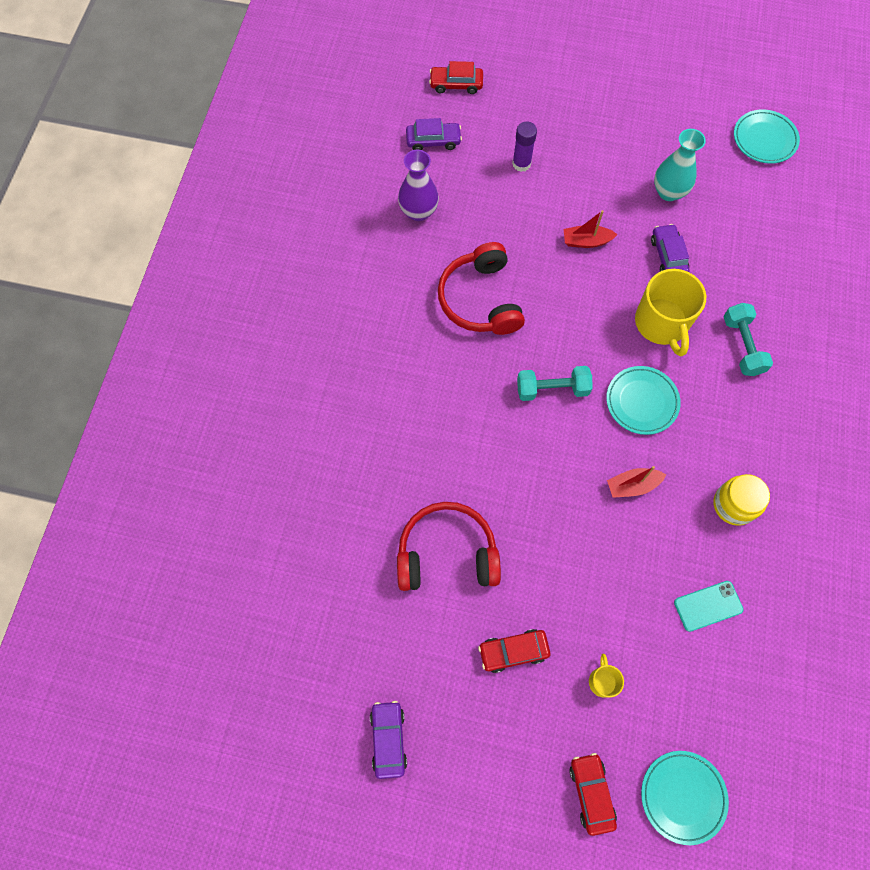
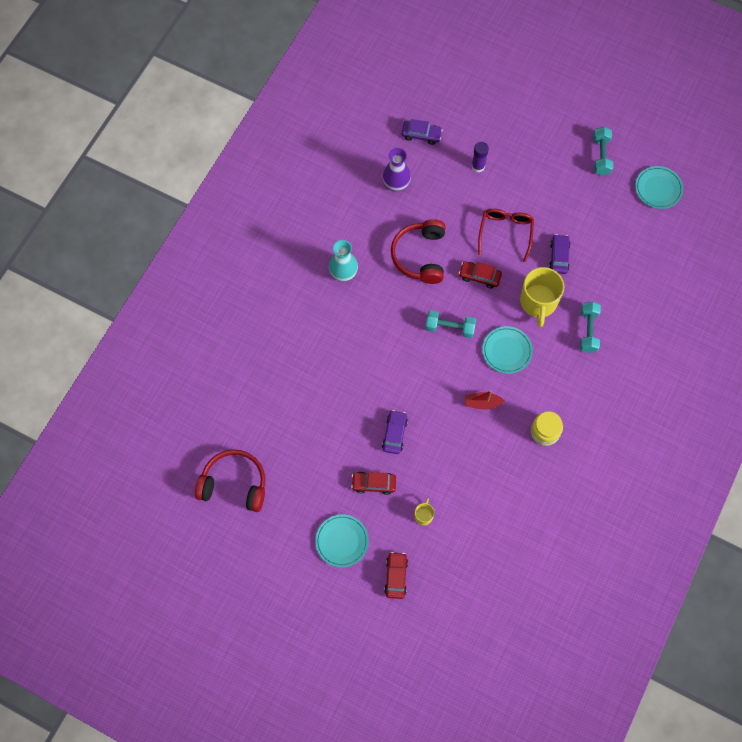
camera: 15 degrees right, 0 degrees up
purple car [370,701,407,779] -> purple car moved to [382,410,408,454]
red headphones [397,502,501,591] -> red headphones moved to [195,449,266,512]
red car [429,61,483,94] -> red car moved to [459,261,502,288]
red boat [564,210,617,248] -> red glasses [478,209,534,262]
turquoise plate [641,751,729,845] -> turquoise plate moved to [315,514,369,568]
turquoise vase [654,129,706,201] -> turquoise vase moved to [329,240,358,281]
turquoise phone [674,581,744,632] -> none
none -> turquoise dumbbell [593,127,613,175]

